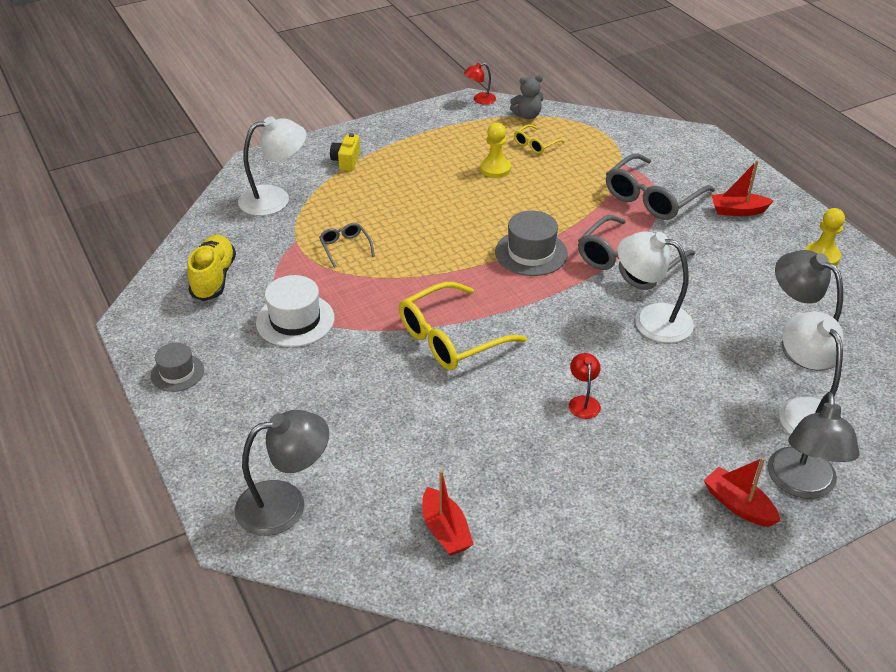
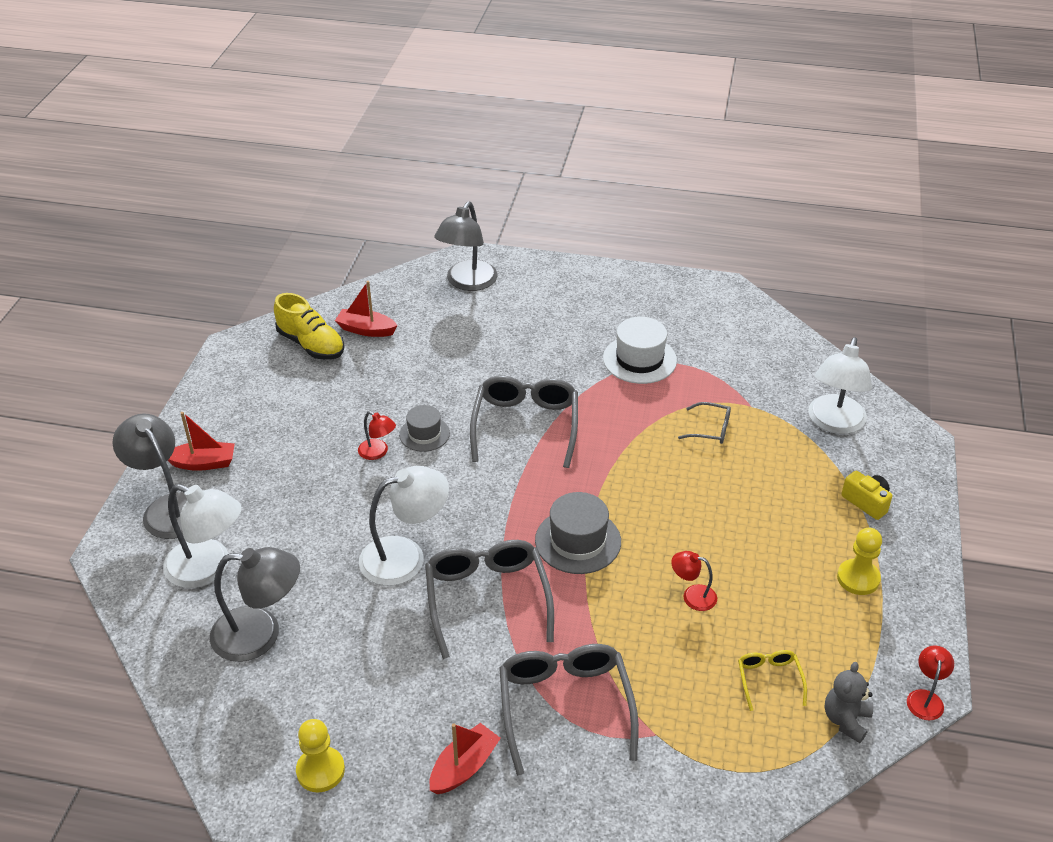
camera: 130 degrees right, 0 degrees up
grey hat [151,343,204,392] -> grey hat moved to [399,405,450,452]
yellow shoe [187,235,236,301] -> yellow shoe moved to [274,293,345,360]
yellow glasses [399,282,527,370] -> grey glasses [470,375,578,468]
yellow pawn [480,123,511,178] -> yellow pawn moved to [837,528,882,595]
none -> red lamp [671,551,717,611]

